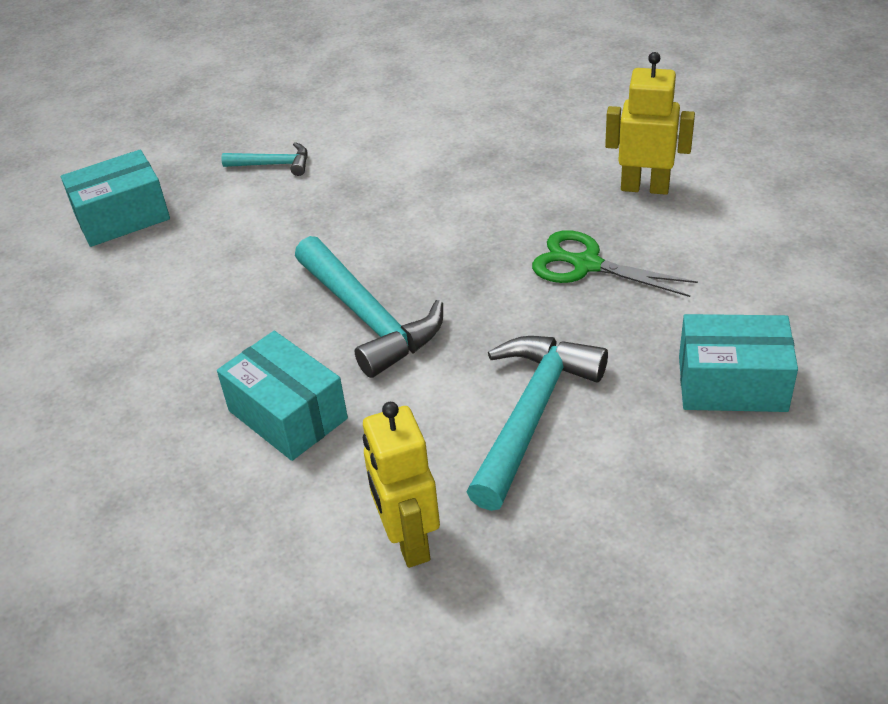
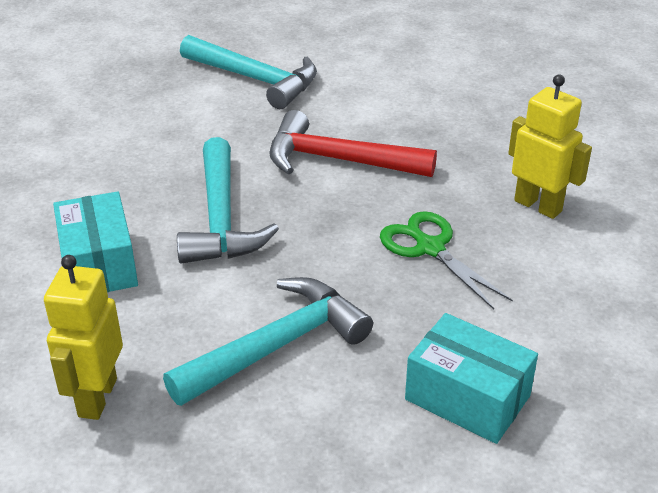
camera: 25 degrees right, 5 degrees down
turquoise box [61,149,170,247] -> none
turquoise hammer [221,142,308,176] -> turquoise hammer [180,35,317,109], size x1.95
none -> red hammer [269,110,437,177]

